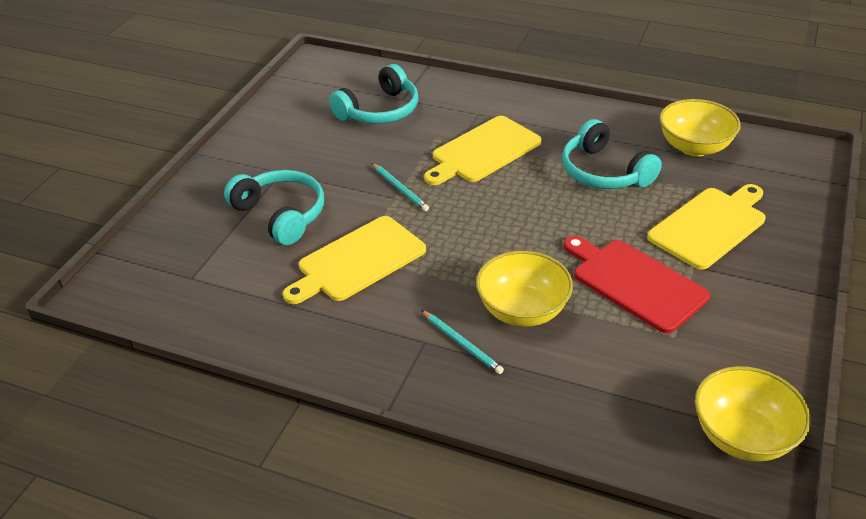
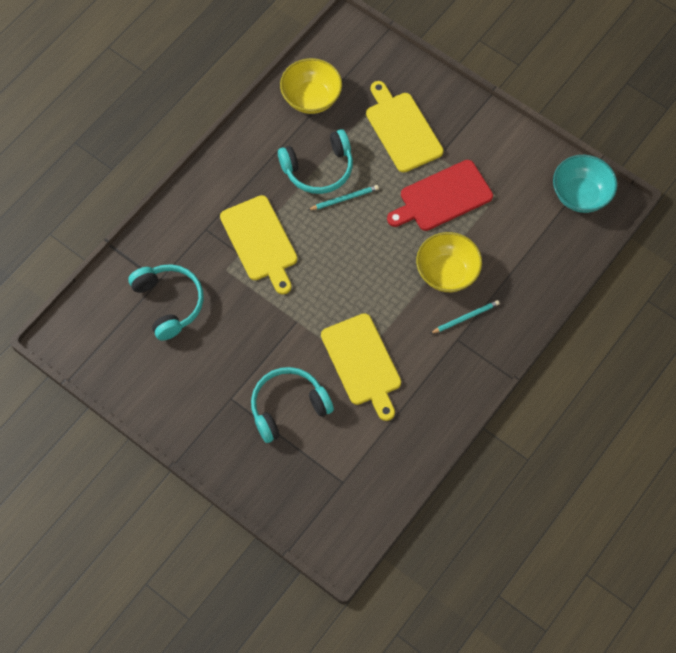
camera: 75 degrees left, 25 degrees up
turquoise pencil [372,163,429,211] -> turquoise pencil moved to [308,185,379,210]
yellow bowl [695,366,811,462] -> turquoise bowl [553,155,617,213]

